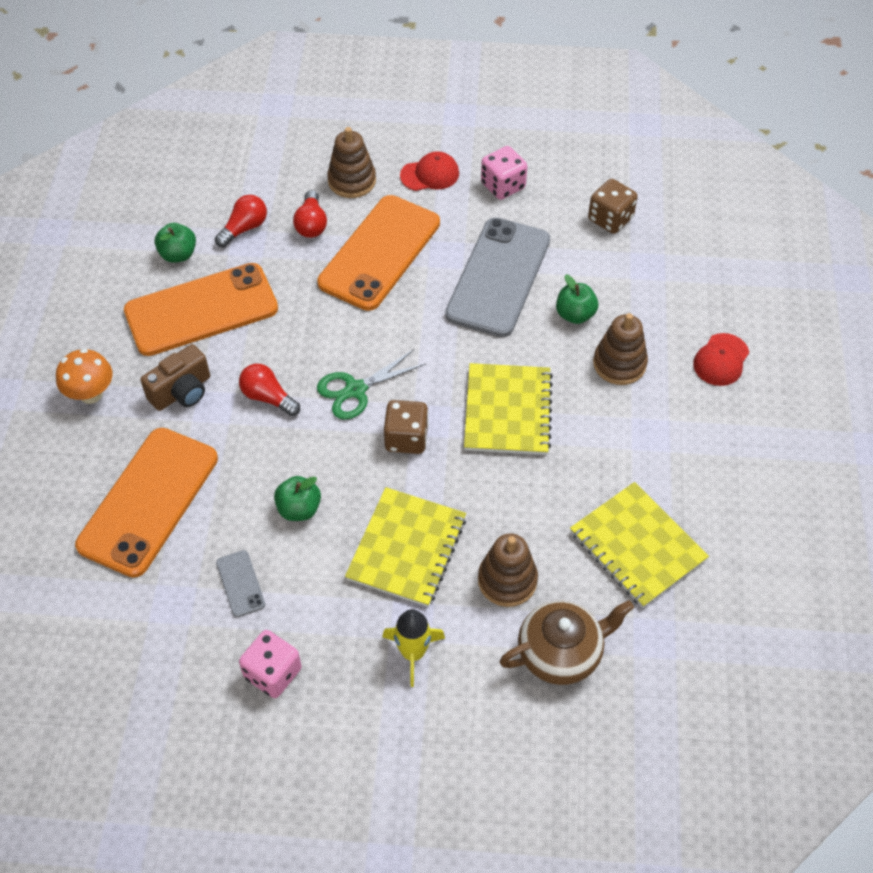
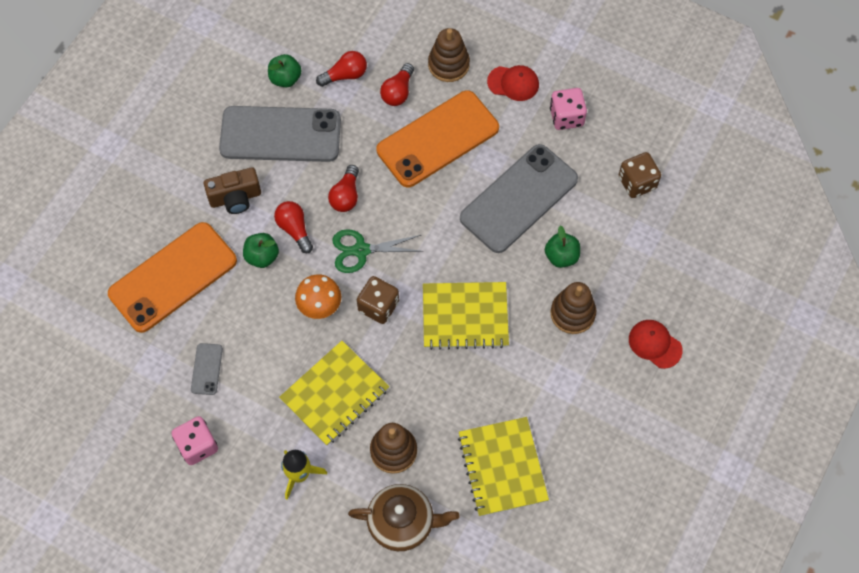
camera: 25 degrees right, 10 degrees up
orange mushroom [56,349,113,404] -> orange mushroom moved to [295,274,341,319]
orange phone [124,263,278,356] -> grey phone [219,106,341,162]
green apple [274,476,321,521] -> green apple moved to [243,233,279,268]
yellow notebook [464,363,553,455] -> yellow notebook turned 60 degrees clockwise [423,282,509,350]
red cap [693,333,749,386] -> red cap turned 75 degrees clockwise [629,320,683,369]
none -> red light bulb [328,165,359,212]

